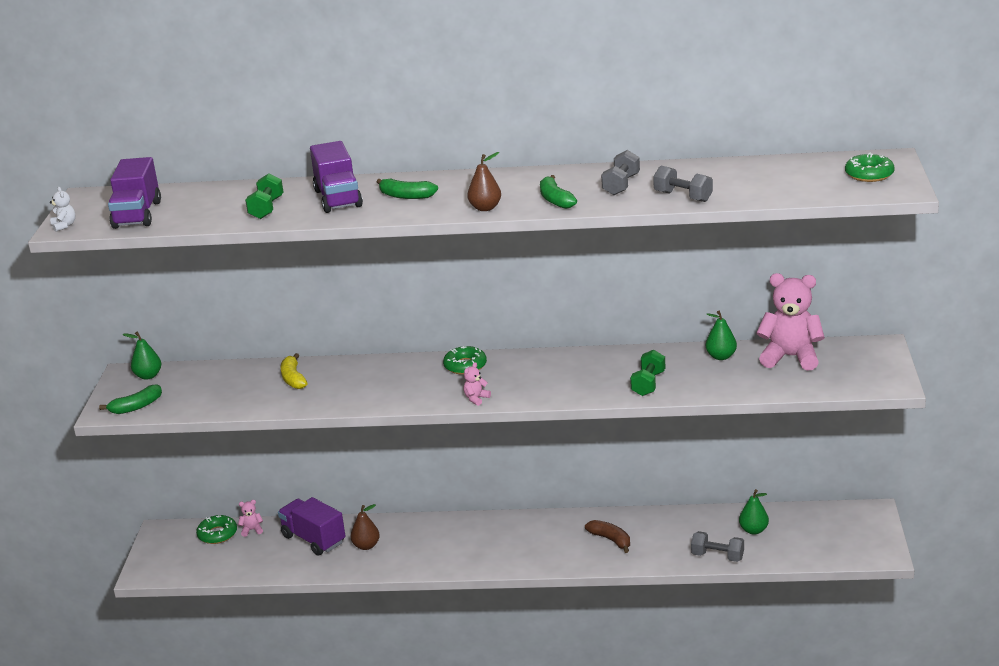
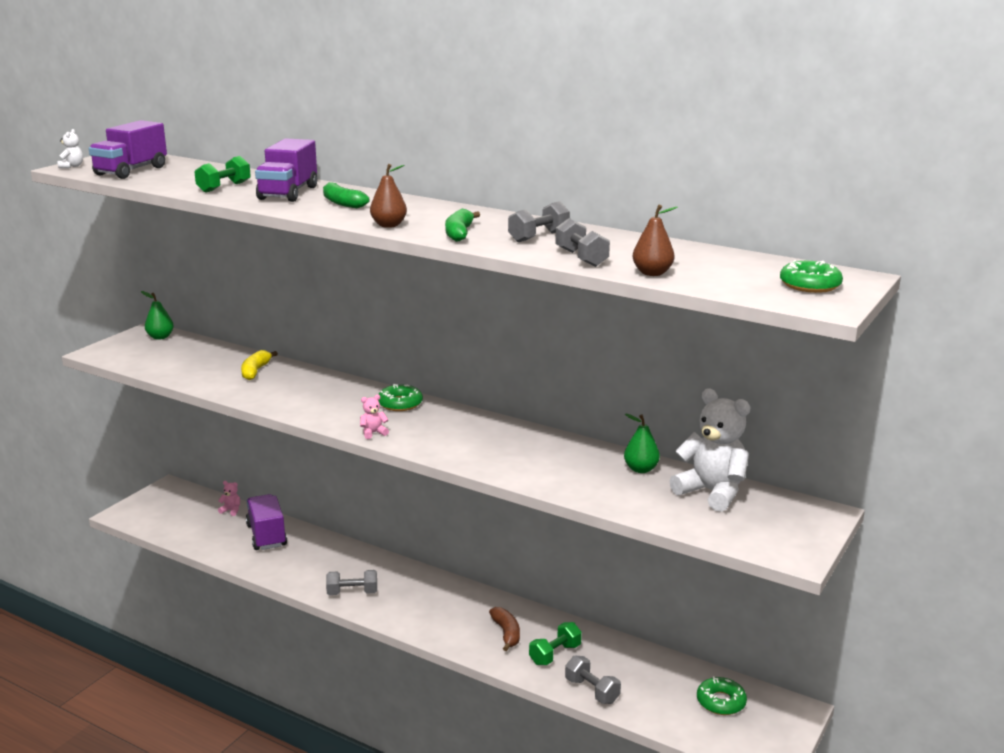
camera: 25 degrees right, 5 degrees down
green banana [99,384,162,414] -> none
green donut [196,515,237,544] -> green donut moved to [697,676,747,715]
brown pear [350,504,380,550] -> brown pear moved to [633,205,678,276]
green dumbbell [630,350,665,396] -> green dumbbell moved to [529,622,582,665]
green pear [739,489,769,535] -> none
pink teddy bear [757,273,825,371] -> white teddy bear [669,388,750,512]
none -> grey dumbbell [326,570,377,595]

